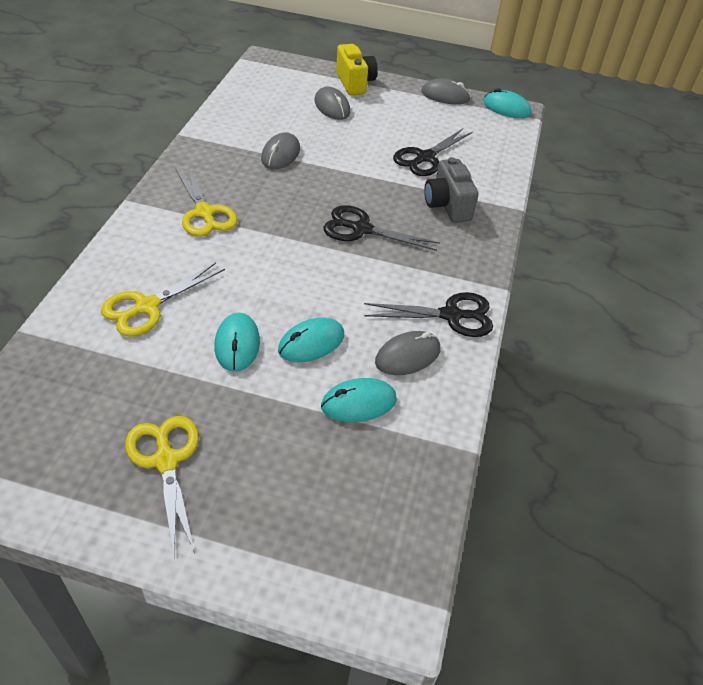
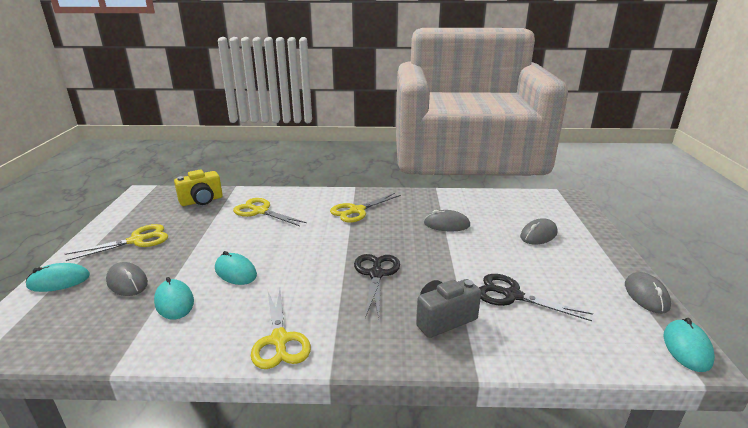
camera: 80 degrees right, 20 degrees down
turquoise mouse [214,313,260,372] -> turquoise mouse moved to [26,263,90,292]
yellow camera [336,44,378,95] -> yellow camera moved to [174,170,223,206]
black scissors [364,292,493,337] -> yellow scissors [251,289,311,369]
grey mouse [375,331,440,375] -> grey mouse moved to [106,262,148,296]

